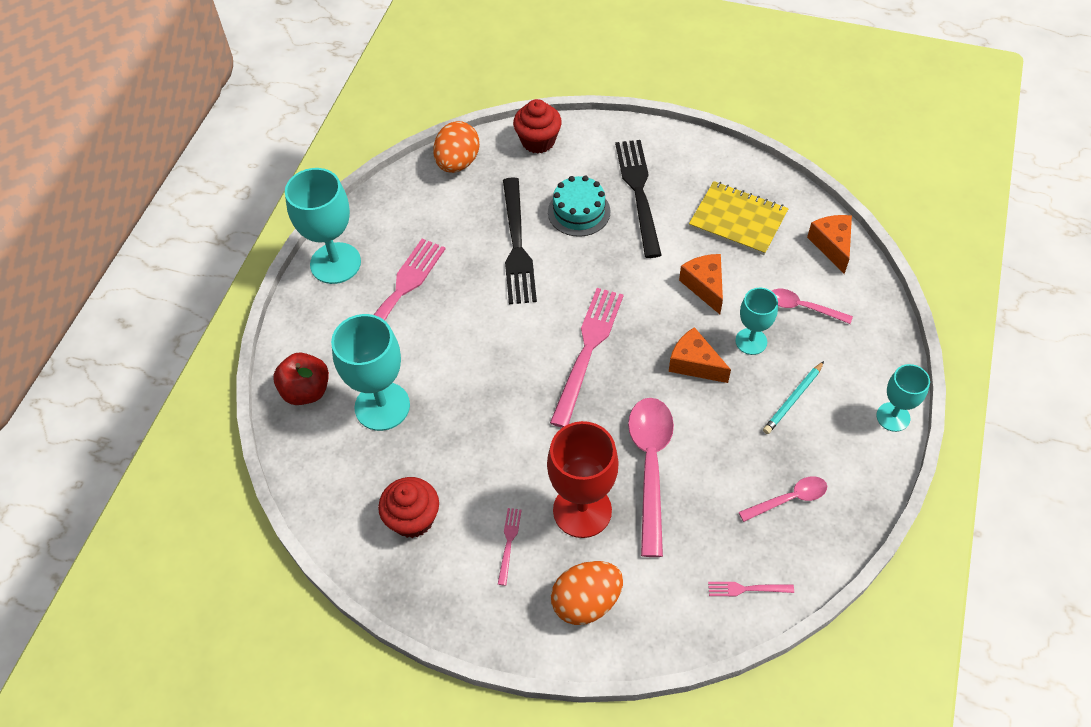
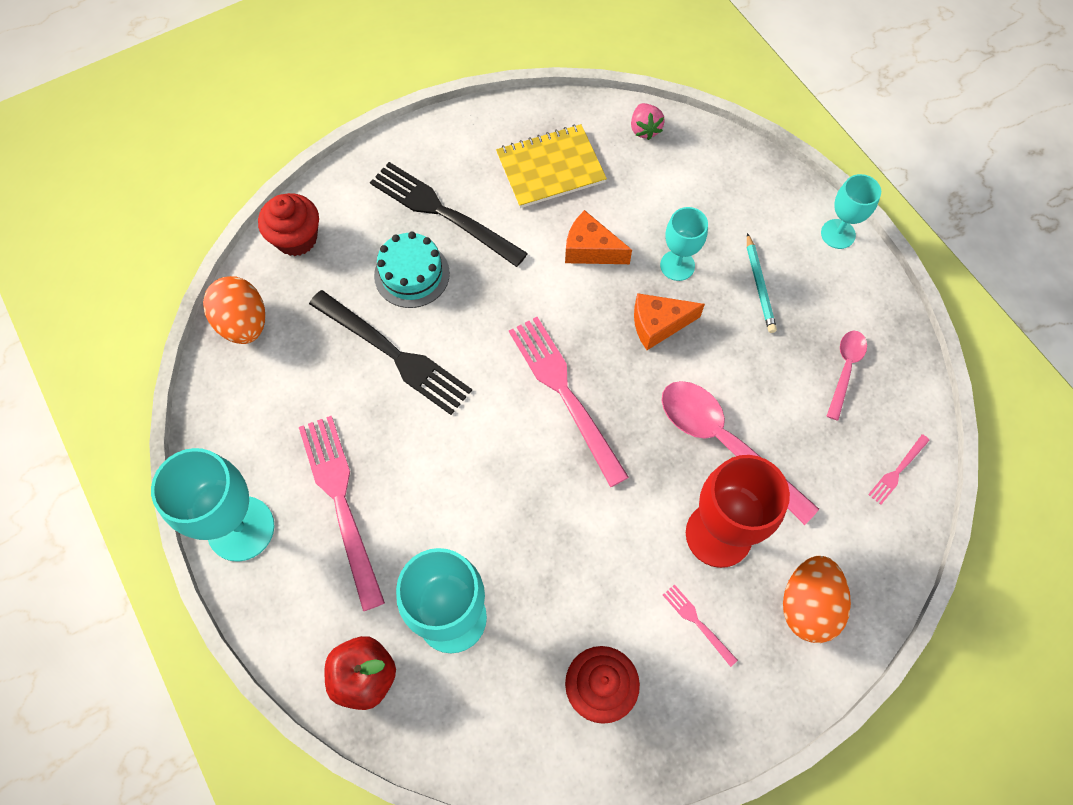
camera: 50 degrees left, 10 degrees up
pink spoon [772,289,853,324] -> none
orange cheese [807,215,852,274] -> pink strawberry [631,103,665,140]

